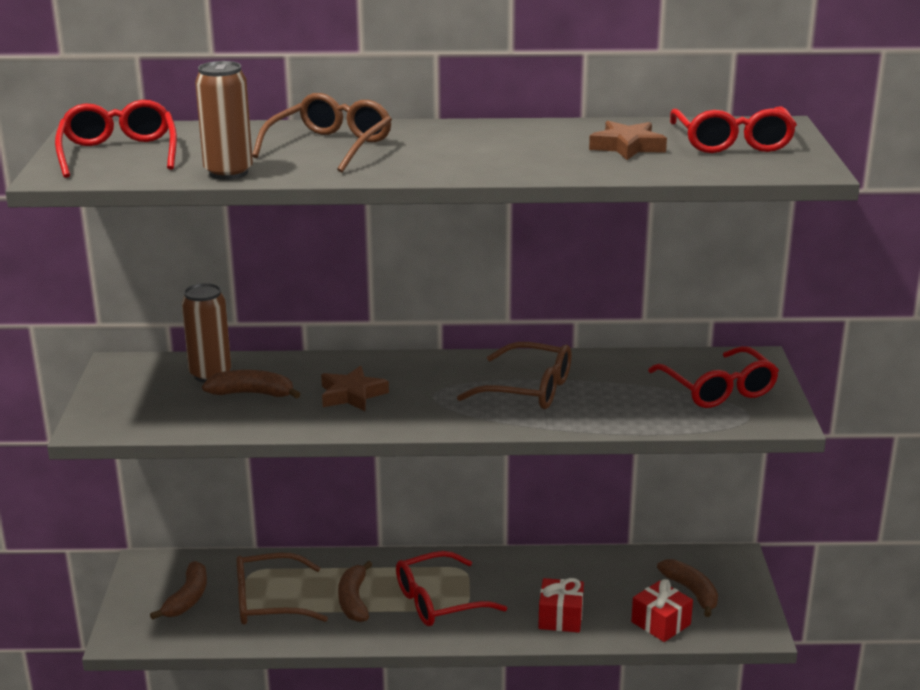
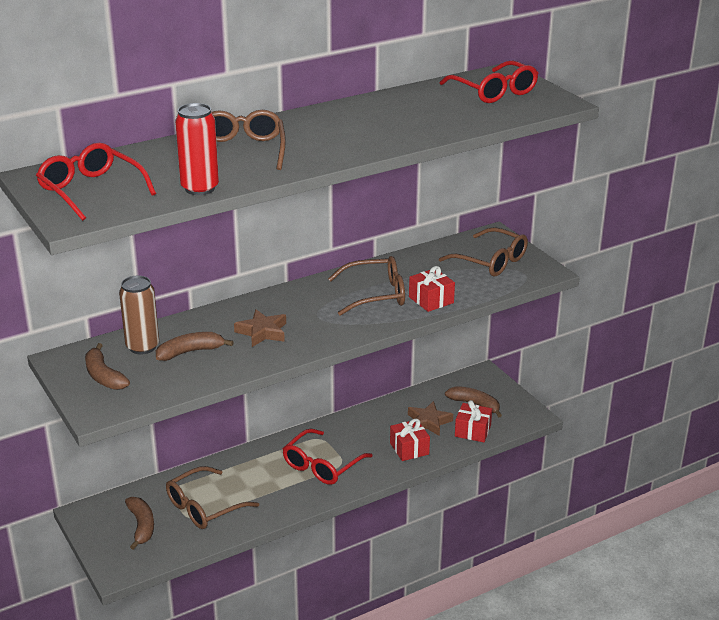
camera: 30 degrees left, 5 degrees up
brown can [195,61,253,180] -> red can [175,103,219,195]
brown banana [338,561,372,622] -> brown banana moved to [85,343,130,390]
brown star [589,121,667,160] -> brown star moved to [408,401,453,436]
red glasses [648,346,779,408] -> brown glasses [439,227,528,276]
none -> red gift [409,266,455,312]

